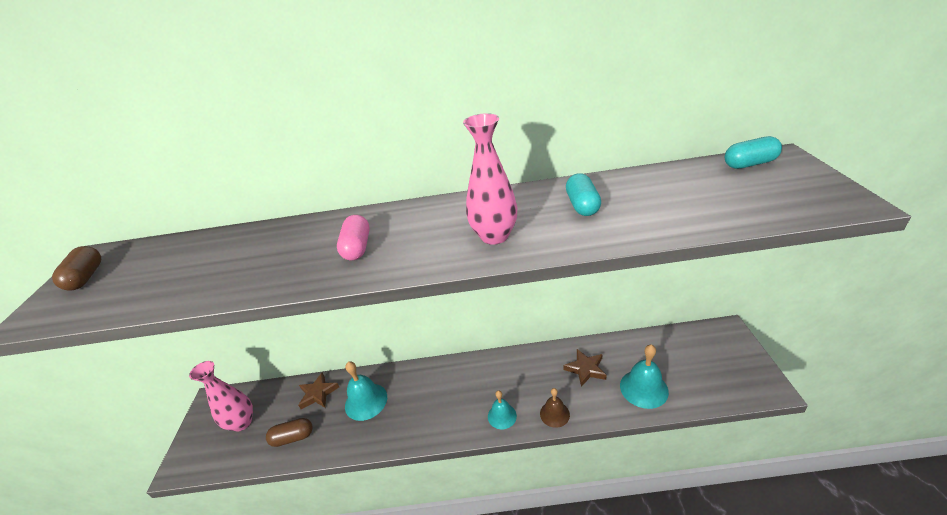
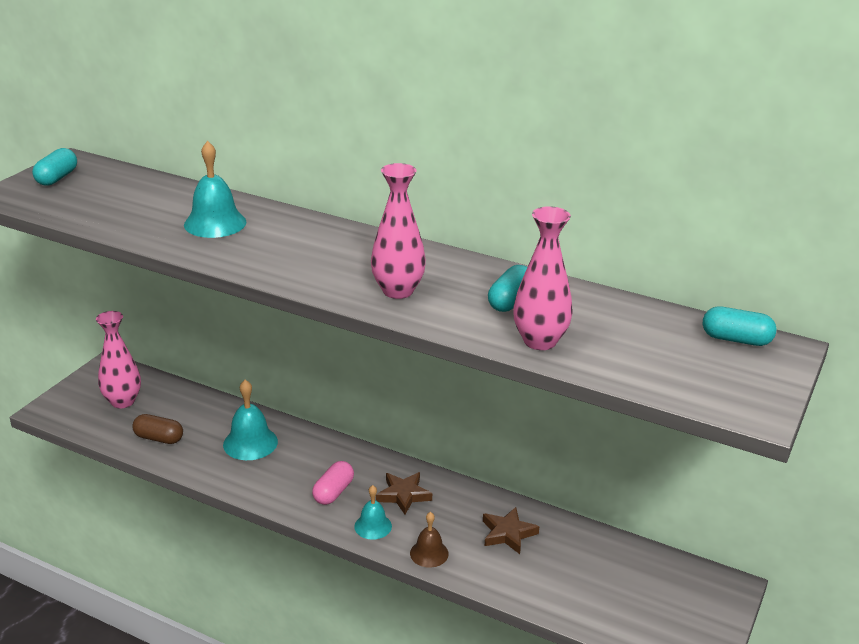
camera: 25 degrees right, 5 degrees down
brown capsule [52,246,101,291] -> turquoise capsule [32,148,77,186]
brown star [298,373,339,409] -> brown star moved to [376,472,432,515]
pink capsule [337,215,370,260] -> pink capsule moved to [312,461,354,505]
turquoise bell [620,345,669,409] -> turquoise bell moved to [184,141,246,238]
none -> pink vase [513,206,573,350]

